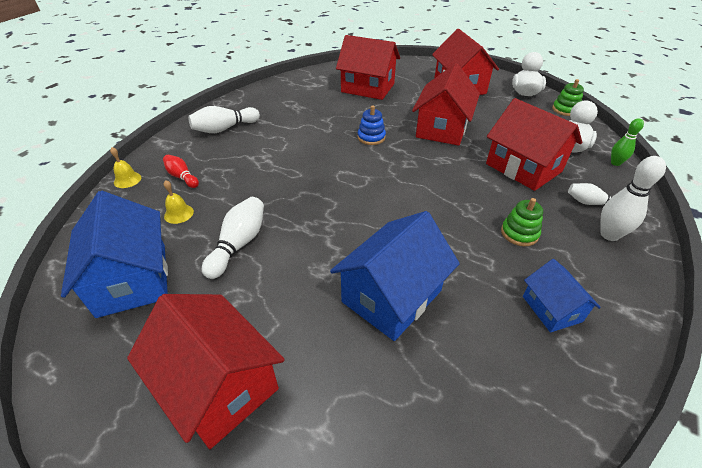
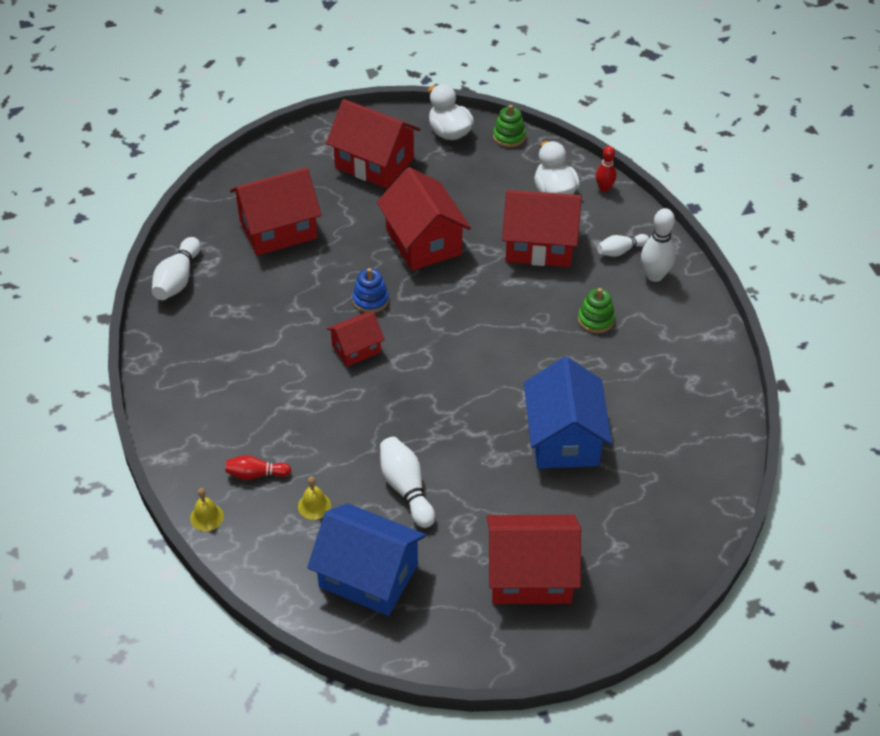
camera: 45 degrees left, 5 degrees up
white bowling pin [188,106,260,133] -> white bowling pin moved to [152,237,201,300]
blue house [523,259,601,332] -> none
green bowling pin [611,118,644,166] -> red bowling pin [596,146,616,192]
none -> red house [327,312,385,367]

